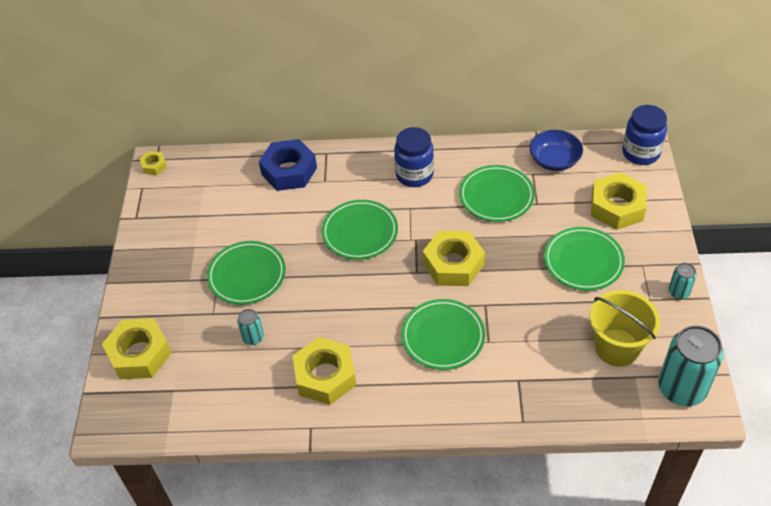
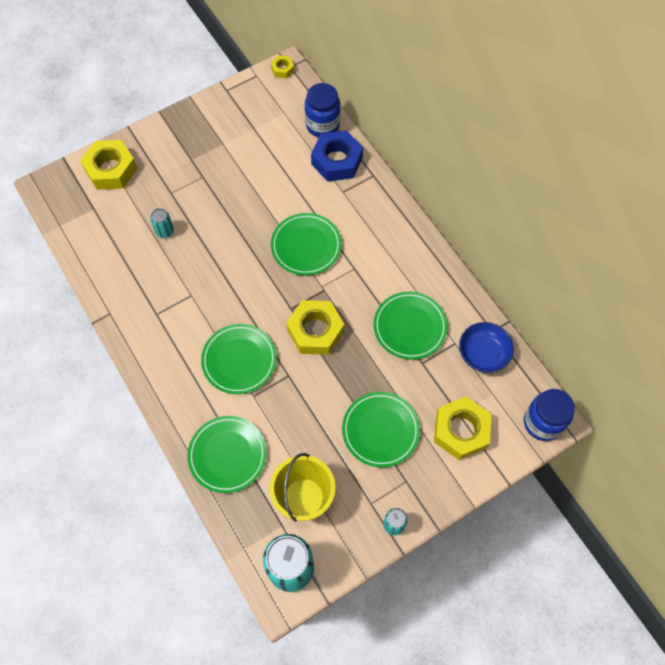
camera: 55 degrees right, 15 degrees up
green plate [207,241,286,305] -> green plate moved to [188,416,267,493]
yellow nut [293,337,356,405] -> none
blue jar [394,127,434,187] -> blue jar moved to [305,83,340,137]

